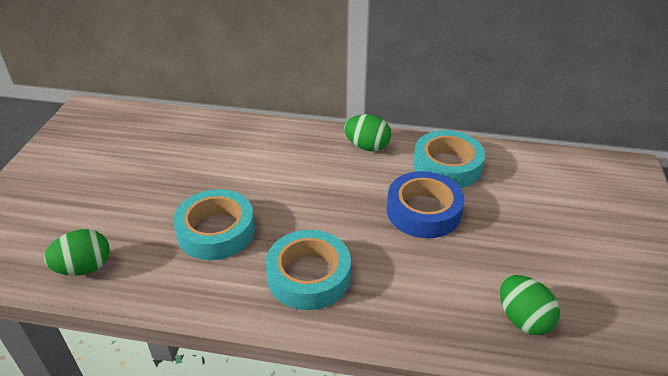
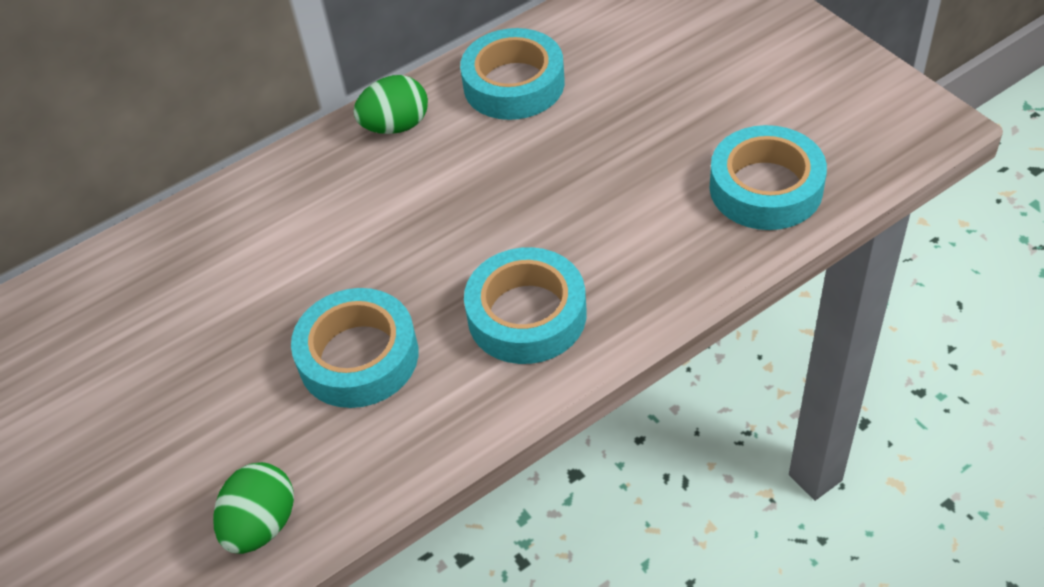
camera: 40 degrees left, 10 degrees up
blue tape [387,171,464,238] -> none
green egg [500,275,560,335] -> turquoise tape [710,125,827,230]

